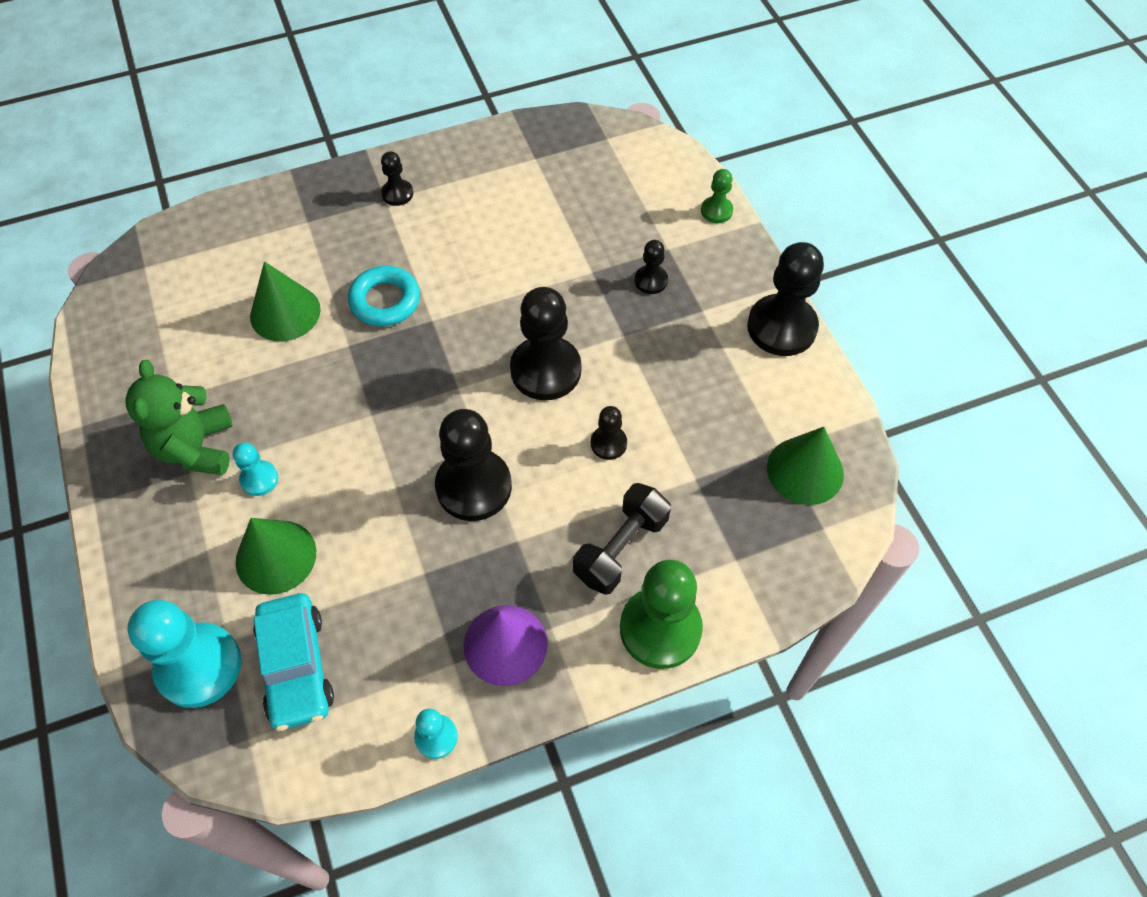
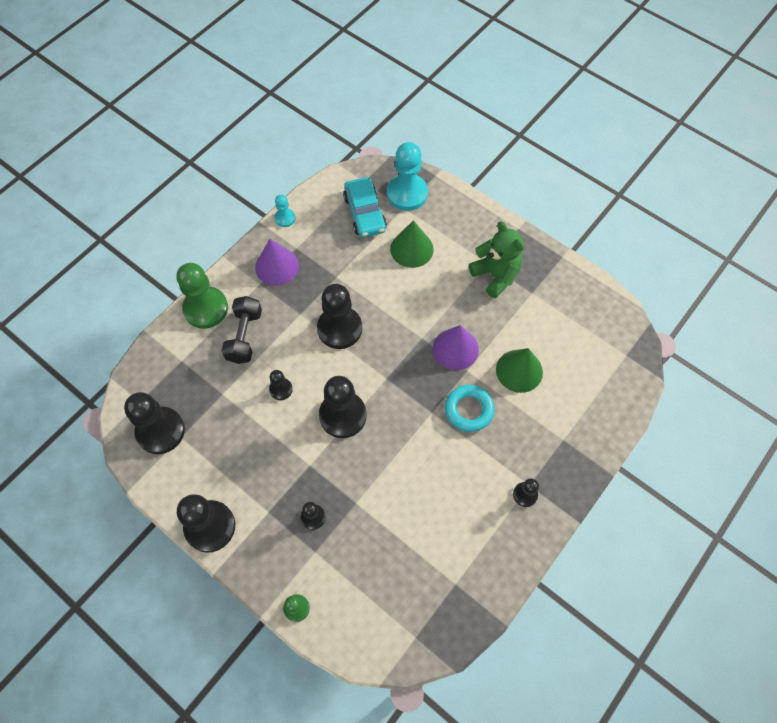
camera: 150 degrees right, 5 degrees up
turquoise pawn [233,443,278,496] -> none
turquoise car [253,593,334,731] -> turquoise car turned 150 degrees counterclockwise [343,177,387,238]
green cone [767,427,844,505] -> black pawn [124,392,185,454]
none -> purple cone [433,325,479,370]

